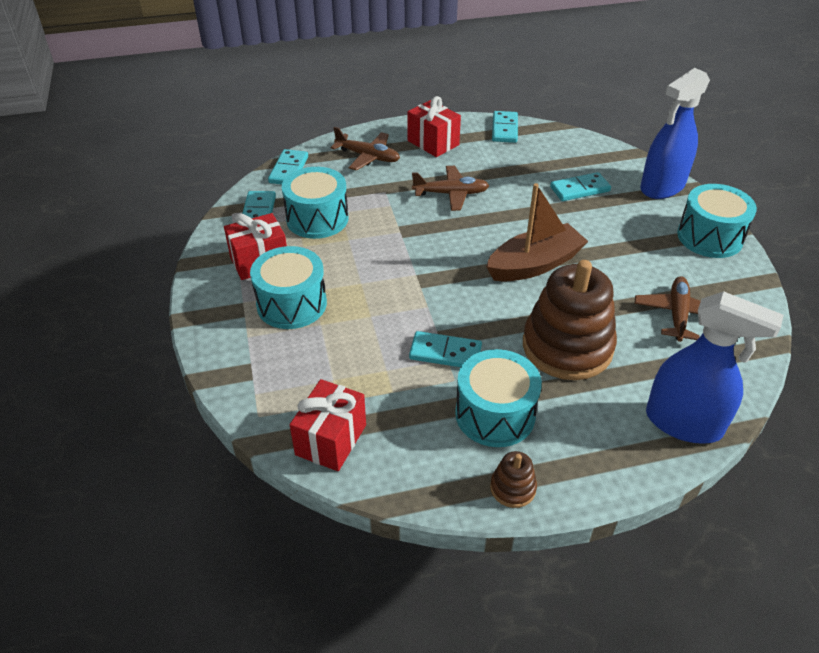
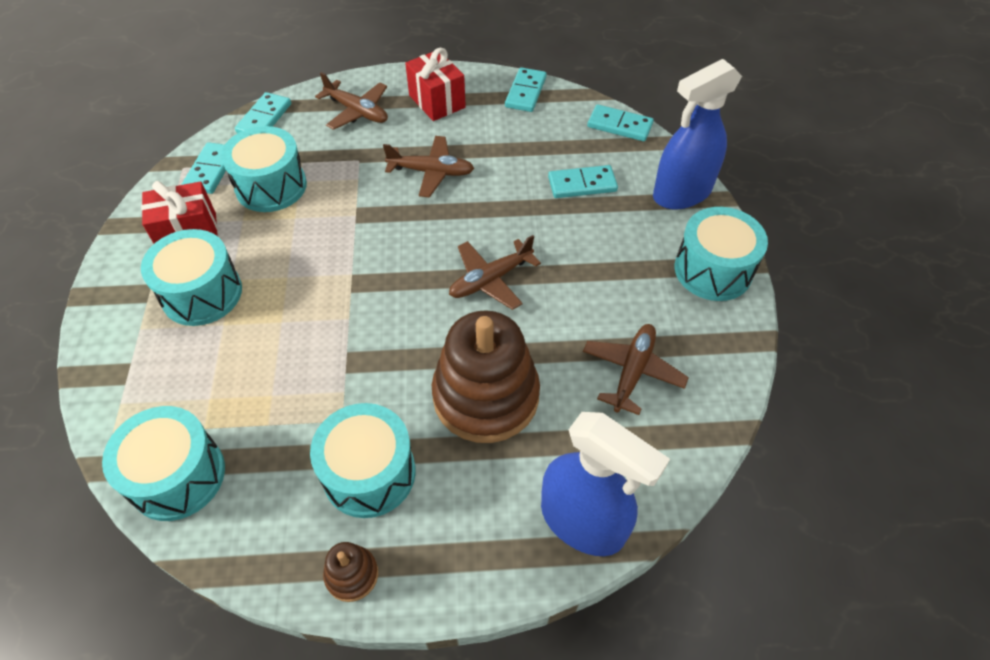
camera: 10 degrees right, 10 degrees up
red gift [290,379,366,471] -> turquoise drum [102,406,225,521]
turquoise domino [409,331,482,367] -> turquoise domino moved to [587,104,654,141]
brown boat [486,183,588,282] -> brown plane [449,235,541,310]

